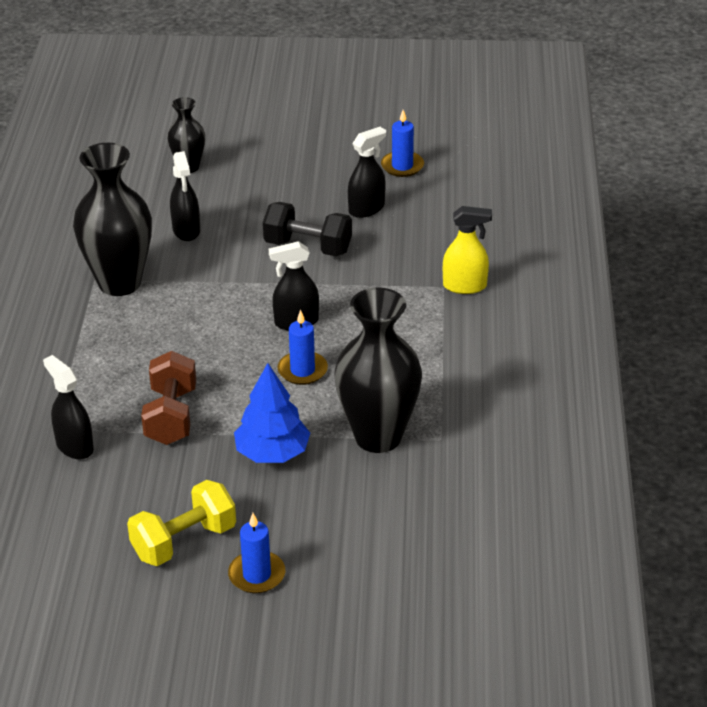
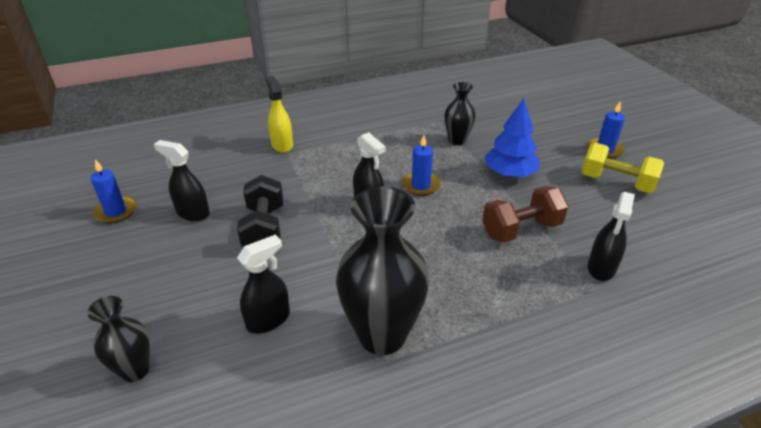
camera: 115 degrees left, 0 degrees up
black vase [334,288,422,453] -> black vase [444,82,476,145], size x0.54

